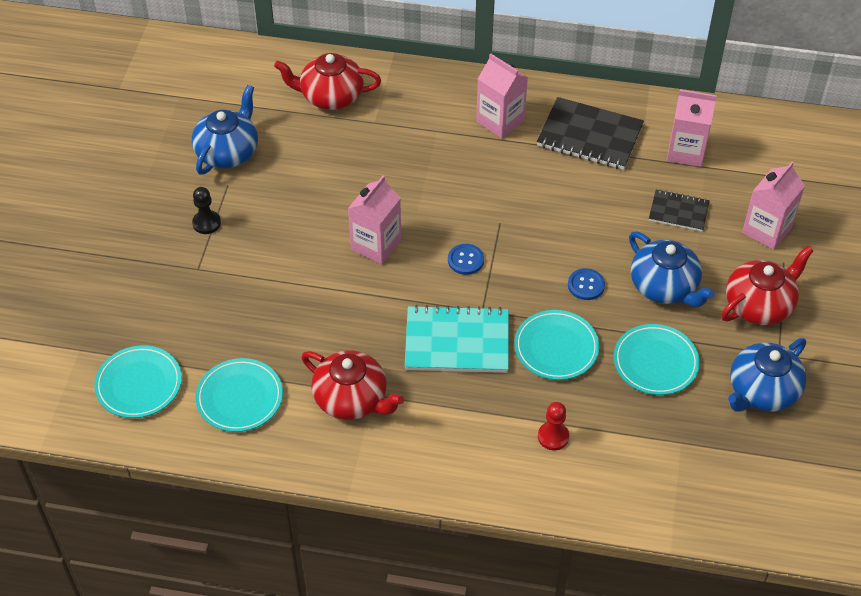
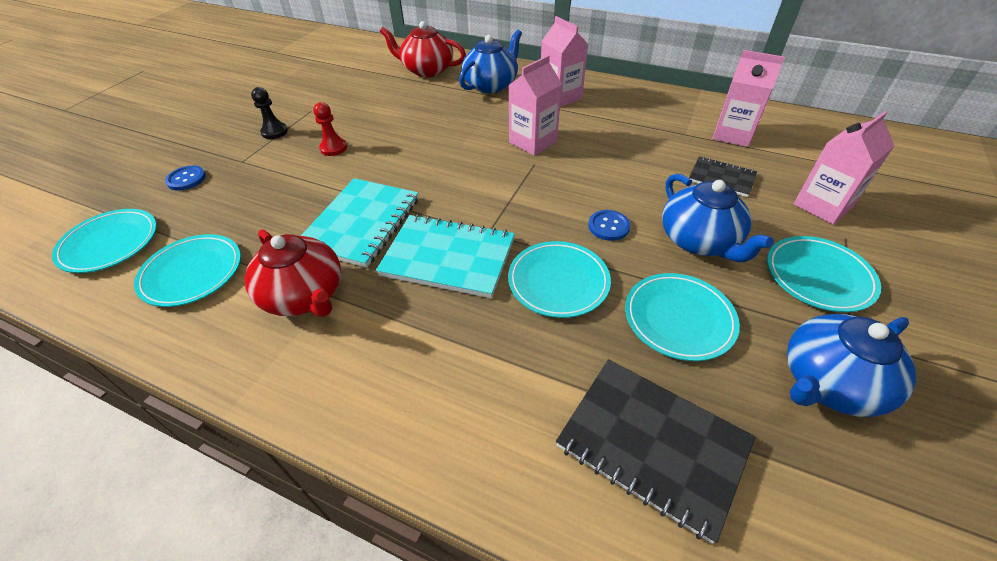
camera: 15 degrees right, 5 degrees down
blue teapot [192,85,258,175] -> blue teapot moved to [459,30,522,93]
pink carton [348,175,401,264] -> pink carton moved to [508,55,562,156]
blue button [448,244,484,275] -> blue button moved to [165,166,206,191]
black notebook [537,97,644,170] -> black notebook moved to [556,359,755,544]
red pawn [538,402,569,450] -> red pawn moved to [313,102,347,156]
red teapot [721,246,814,325] -> turquoise plate [767,236,881,312]
none -> turquoise notebook [301,178,419,268]

